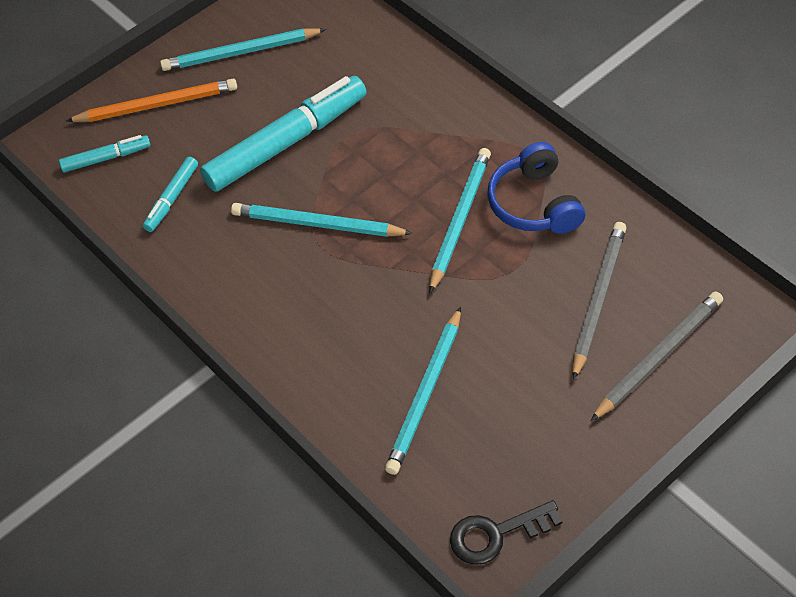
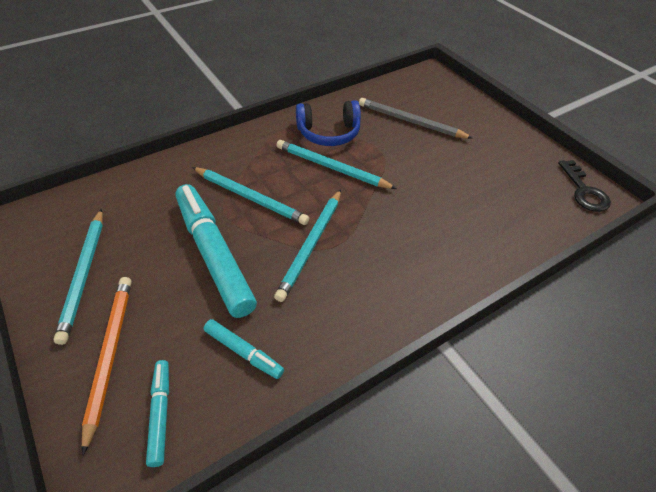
camera: 85 degrees left, 5 degrees down
turquoise pencil [385,307,461,475] -> turquoise pencil moved to [192,167,309,225]
grey pencil [590,292,723,421] -> none

